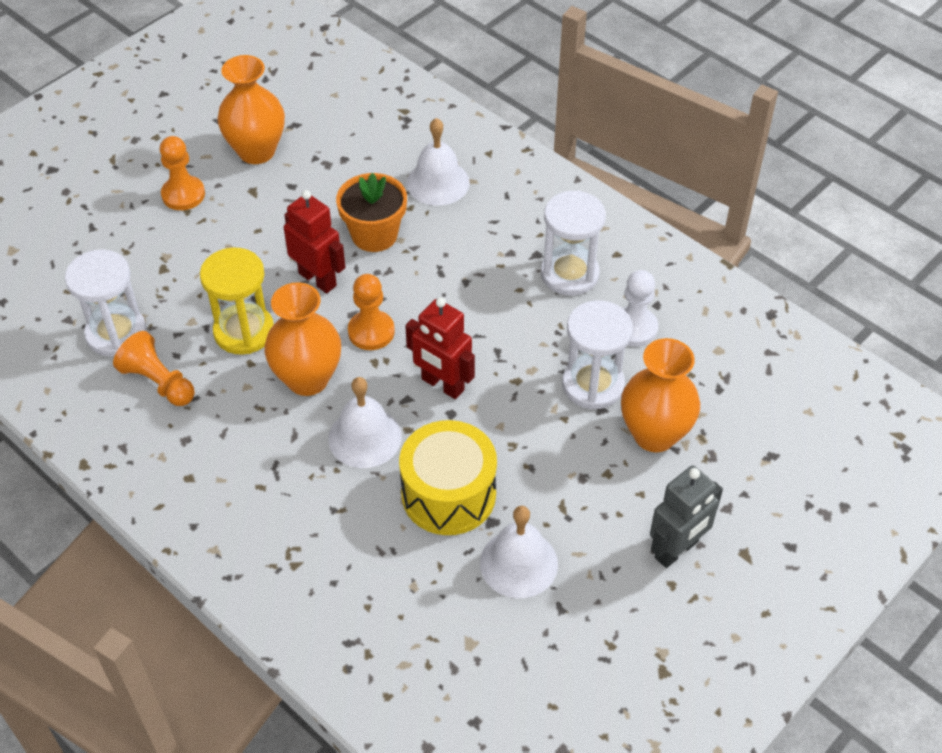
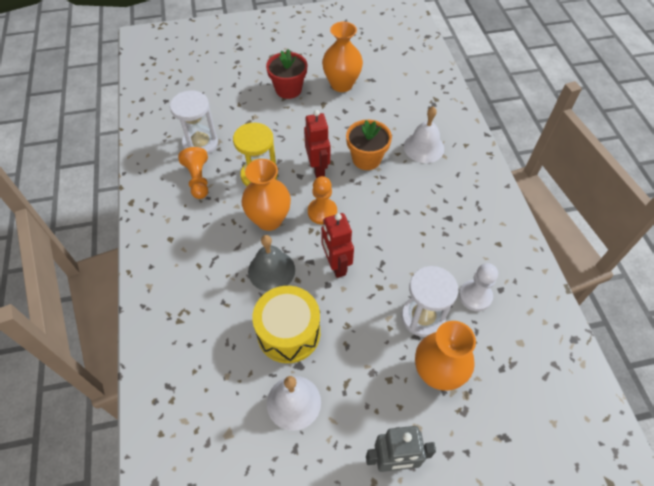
camera: 35 degrees right, 5 degrees up
orange pawn [160,136,205,210] -> red flower pot [266,49,308,99]
white bell [328,377,402,468] -> grey bell [248,235,295,291]
white hourglass [541,191,606,296] -> none

